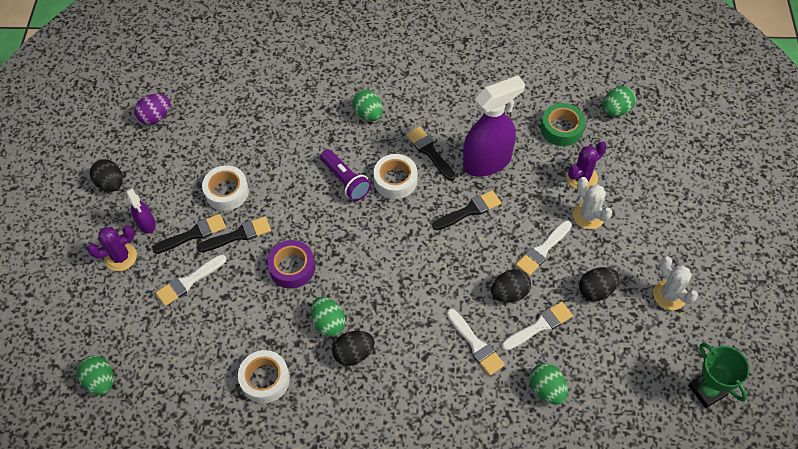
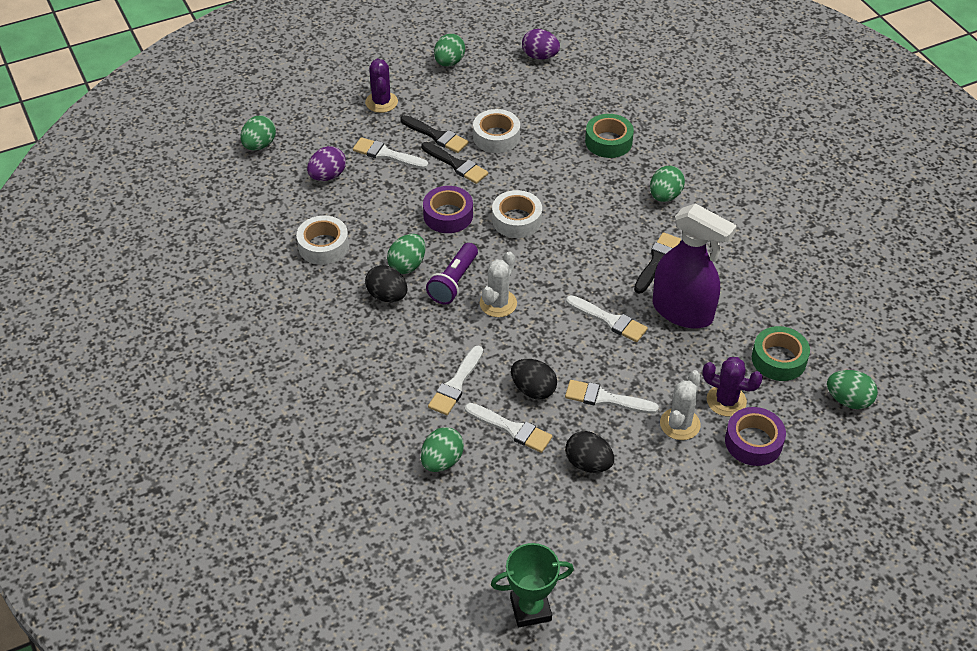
camera: 60 degrees right, 10 degrees down
purple cactus [87,225,137,271] -> purple cactus turned 45 degrees clockwise [365,58,398,113]
black egg [90,159,123,192] -> green egg [434,34,465,67]
purple spray bottle [126,188,156,234] -> none
purple flashlight [320,149,371,201] -> purple flashlight moved to [426,243,478,305]
white tape [373,154,417,199] -> white tape moved to [492,190,542,238]
black brush [432,190,501,230] -> white brush [566,295,648,342]
white cactus [653,256,698,310] -> white cactus moved to [480,251,517,317]
green trophy [688,343,750,408] -> green trophy turned 45 degrees clockwise [491,543,574,628]
none -> purple egg [307,146,346,181]
none -> green tape [585,114,634,158]
none -> purple tape [725,407,786,466]

